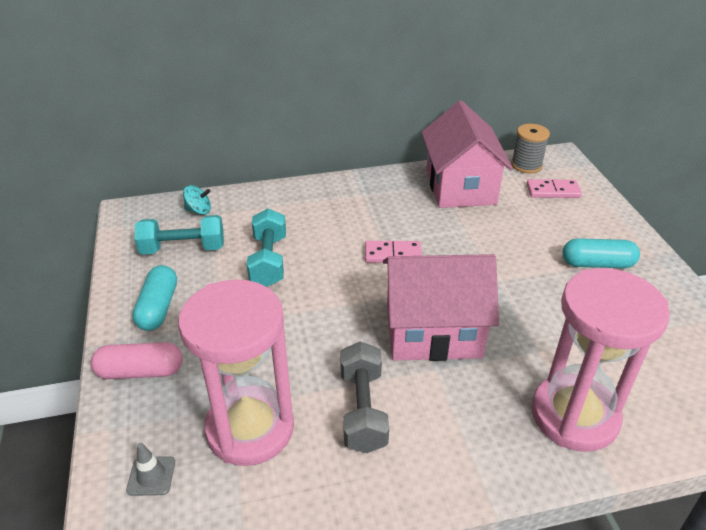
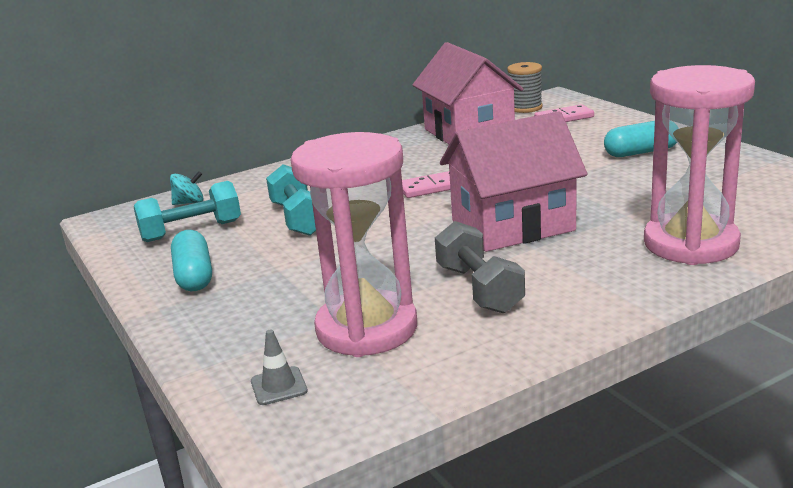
camera: 15 degrees left, 15 degrees down
pink capsule [90,342,183,379] -> none

